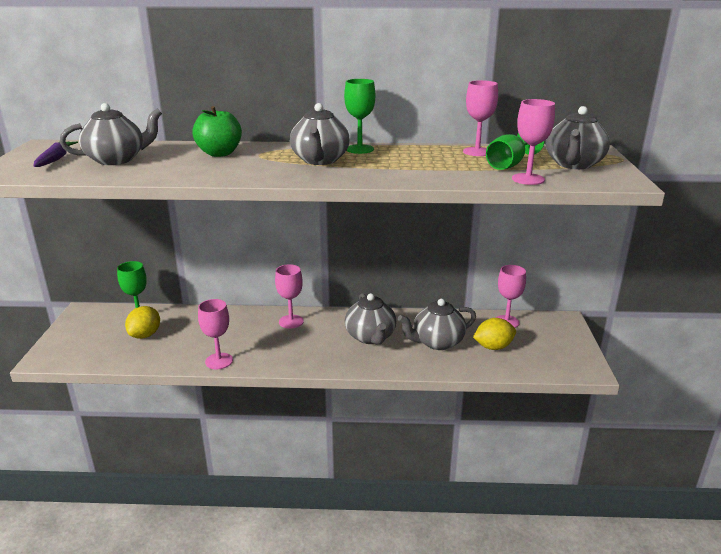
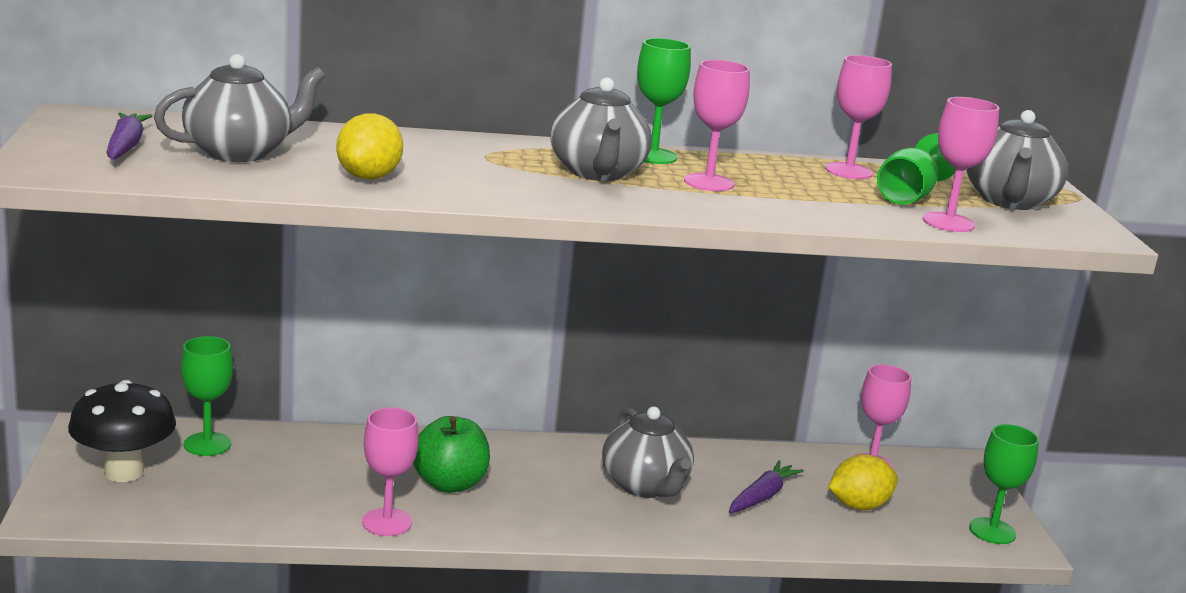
camera: 10 degrees left, 5 degrees down
yellow lemon [125,306,160,339] -> yellow lemon moved to [336,113,403,180]
green apple [192,106,242,157] -> green apple moved to [413,416,490,493]
pink goblet [275,264,304,329] -> pink goblet moved to [684,60,750,191]
grey teapot [398,299,476,350] -> purple carrot [729,460,804,513]
none -> black mushroom [68,380,176,482]
none -> green goblet [969,424,1039,544]

